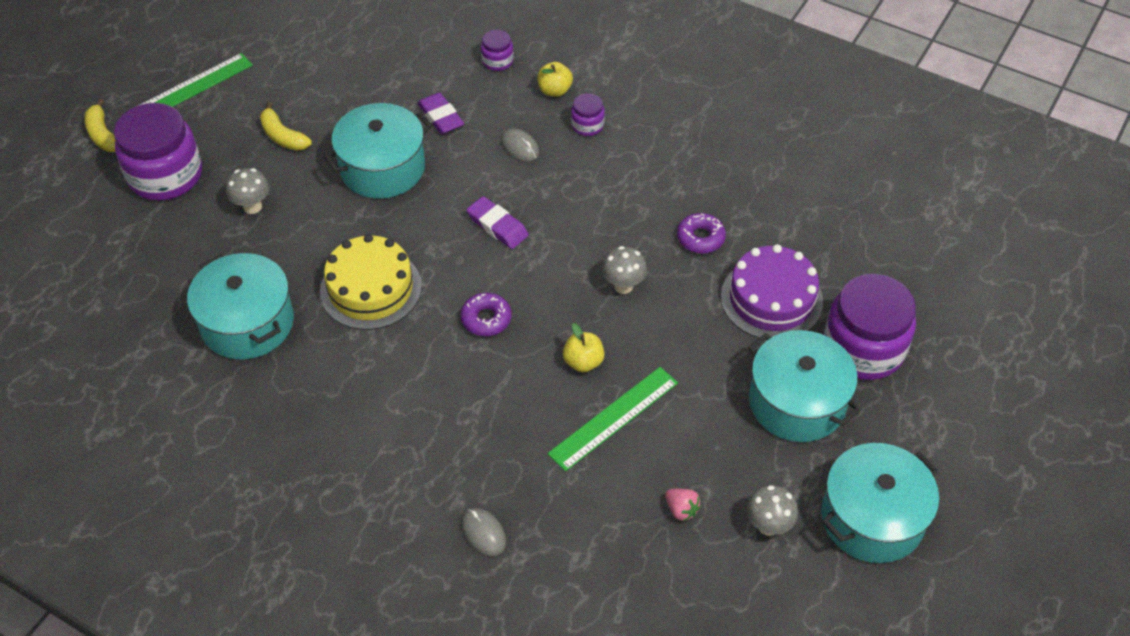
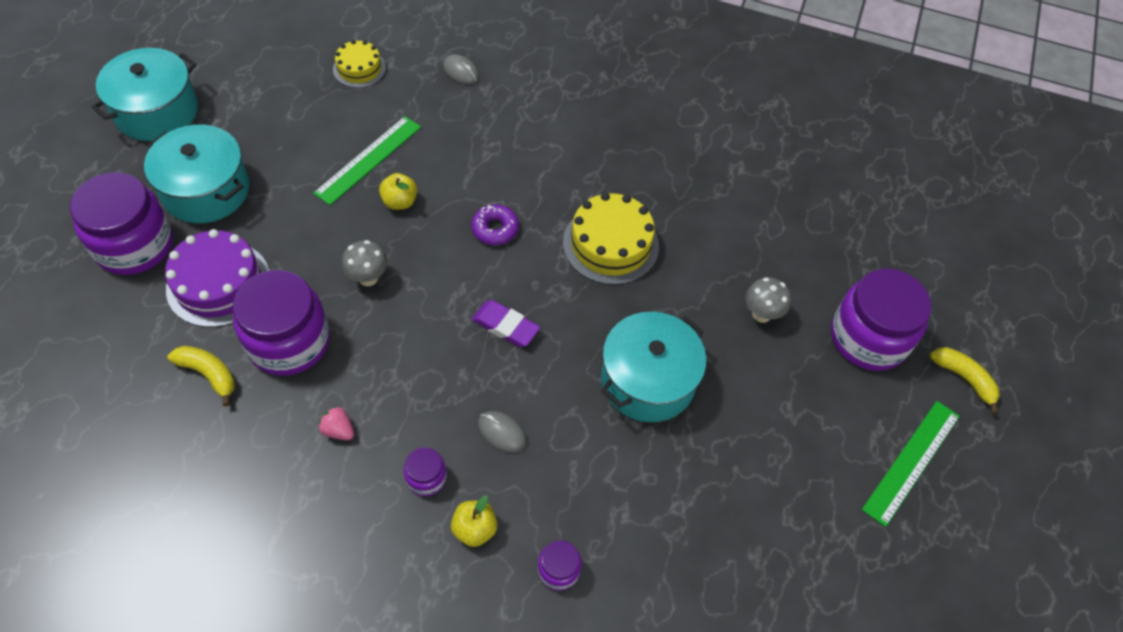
camera: 165 degrees right, 5 degrees up
turquoise pot [187,253,294,360] -> none
yellow banana [260,102,312,151] -> yellow banana moved to [167,346,235,407]
purple eraser [417,92,464,134] -> none
pink strawberry [665,489,701,521] -> pink strawberry moved to [319,406,354,440]
purple donut [677,213,726,254] -> purple jar [233,270,330,376]
grey mushroom [747,485,798,536] -> none
none -> yellow cake [333,40,386,88]

